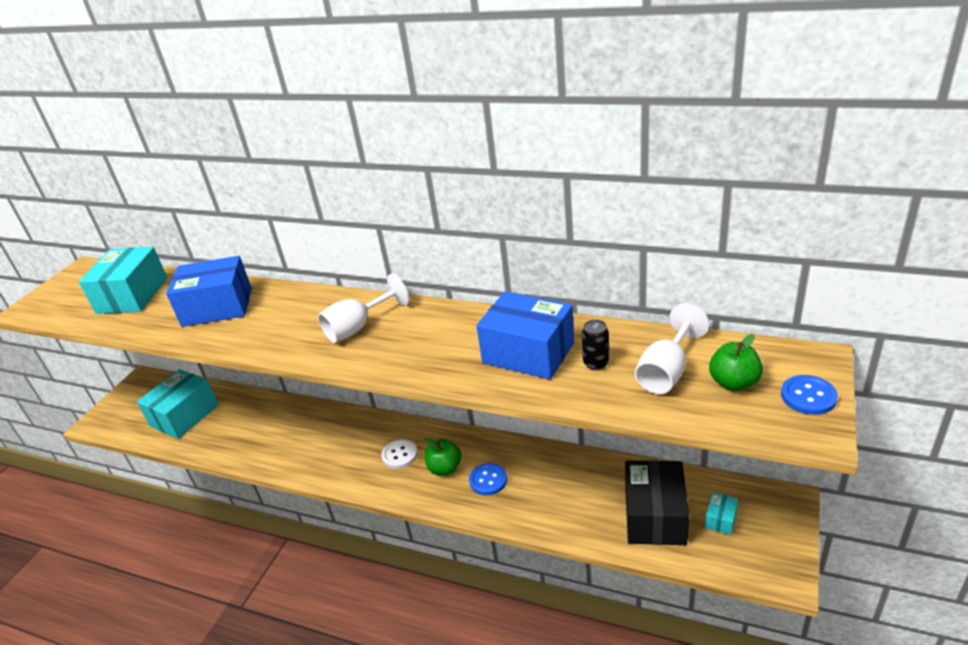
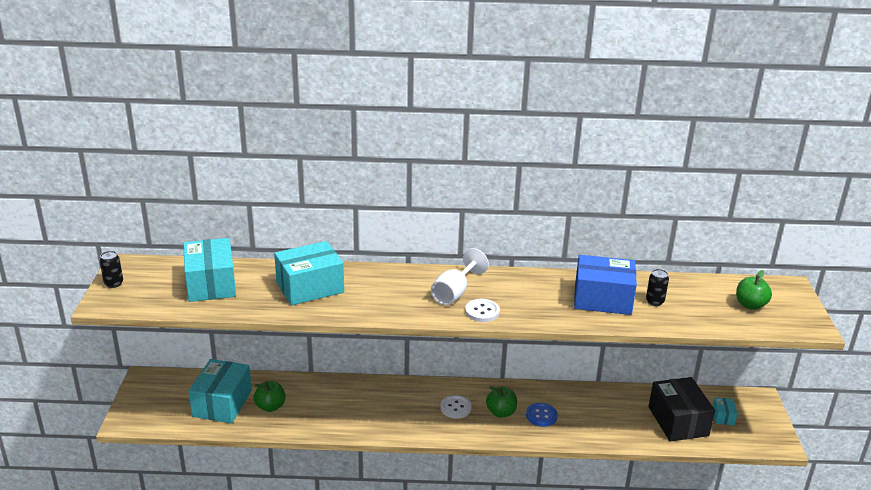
camera: 25 degrees left, 5 degrees down
blue box [166,256,252,327] -> turquoise box [274,241,344,305]
white goblet [635,303,709,394] -> none
blue button [781,375,838,415] -> none
none -> black can [100,251,123,288]
none -> green apple [254,381,286,412]
none -> white button [465,299,500,322]

